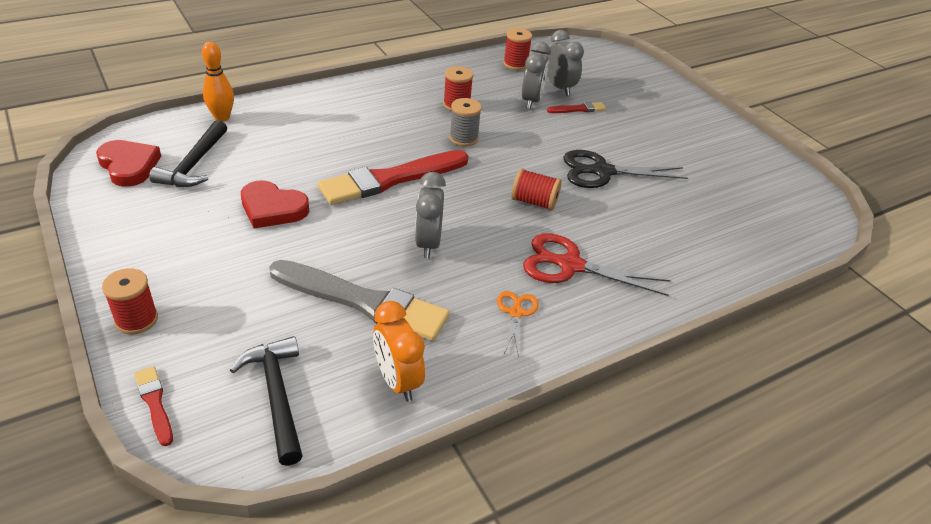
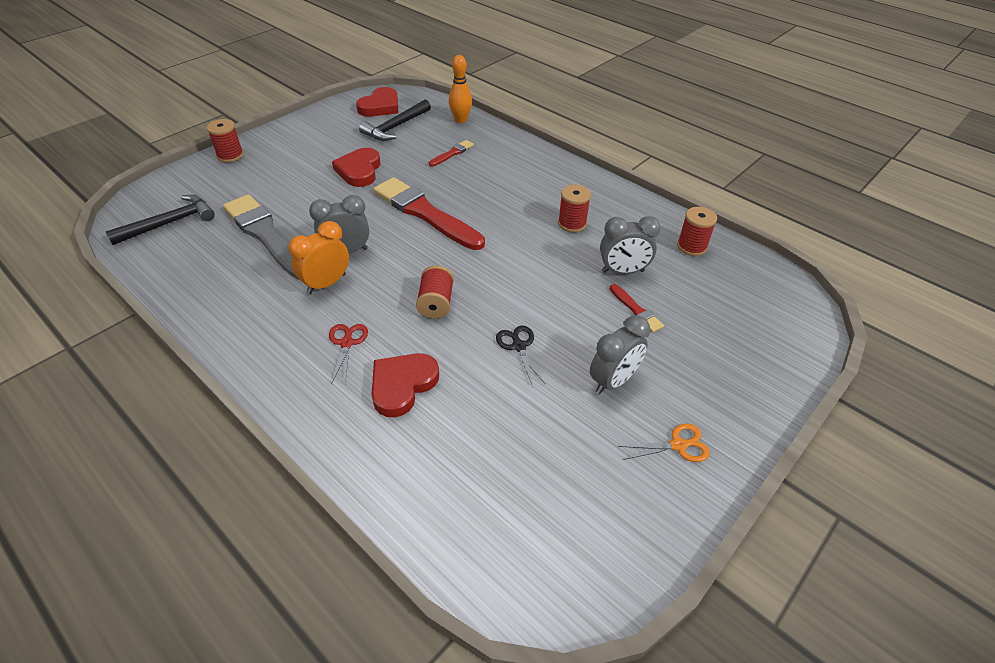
camera: 75 degrees right, 5 degrees up
red brush [135,366,173,446] -> red brush moved to [429,140,474,167]
black hammer [149,120,227,187] -> black hammer turned 45 degrees counterclockwise [359,100,431,141]
grey brush [269,260,450,341] -> grey brush turned 135 degrees clockwise [223,194,300,280]
orange clock [373,301,425,402] -> orange clock moved to [288,221,349,294]
grey spool [449,98,482,146] -> none
orange scissors [497,291,539,358] -> orange scissors moved to [618,424,710,462]
red scissors [523,234,671,296] -> red scissors [329,324,368,384], size x0.55
grey clock [547,30,584,96] -> grey clock moved to [590,315,650,394]
black scissors [563,150,688,188] -> black scissors [496,326,545,387], size x0.55
none -> red heart [371,353,439,417]

